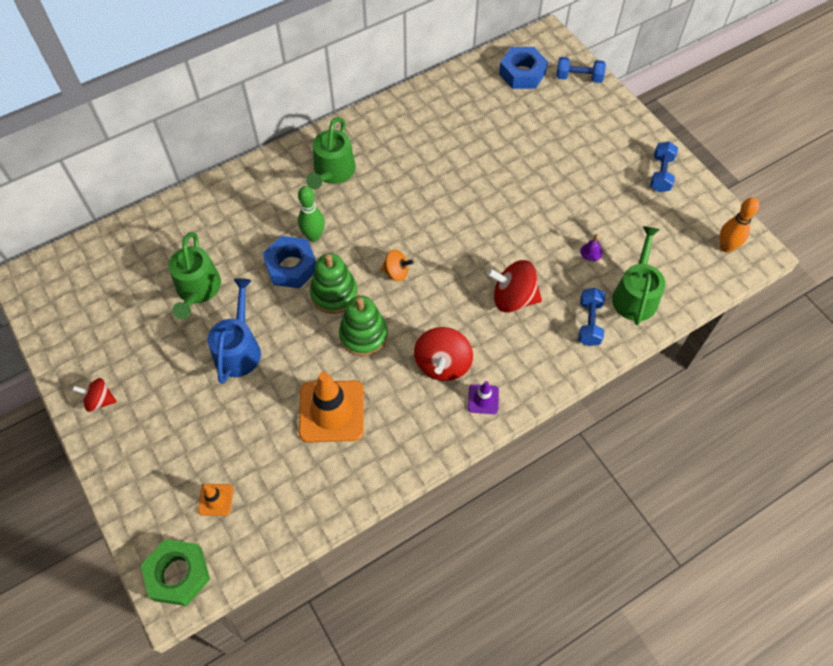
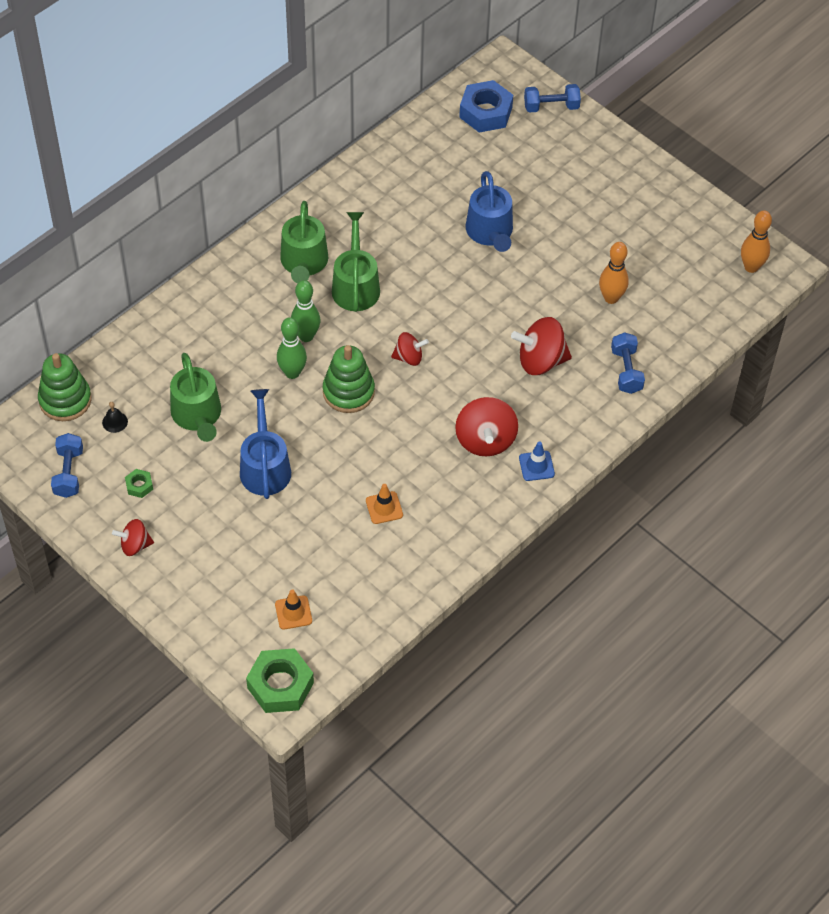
camera: 15 degrees left, 5 degrees down
blue nut [262,236,316,288] -> green bowling pin [277,317,307,379]
orange traffic cone [299,372,364,442] -> orange traffic cone [366,484,403,524], size x0.48
green stacking toy [339,296,388,356] -> green stacking toy moved to [38,353,92,421]
orange spinning top [381,249,414,281] -> red spinning top [391,332,429,366]
purple traffic cone [468,381,499,414] -> blue traffic cone [519,442,555,481]
purple bell [580,234,603,262] -> orange bowling pin [599,242,629,304]
green watering can [612,226,665,325] -> green watering can moved to [332,212,380,312]
blue dumbbell [650,141,678,192] -> blue dumbbell moved to [51,433,83,498]
none -> black bell [102,402,128,433]
none -> green nut [125,469,153,498]
none -> blue watering can [465,171,513,252]

